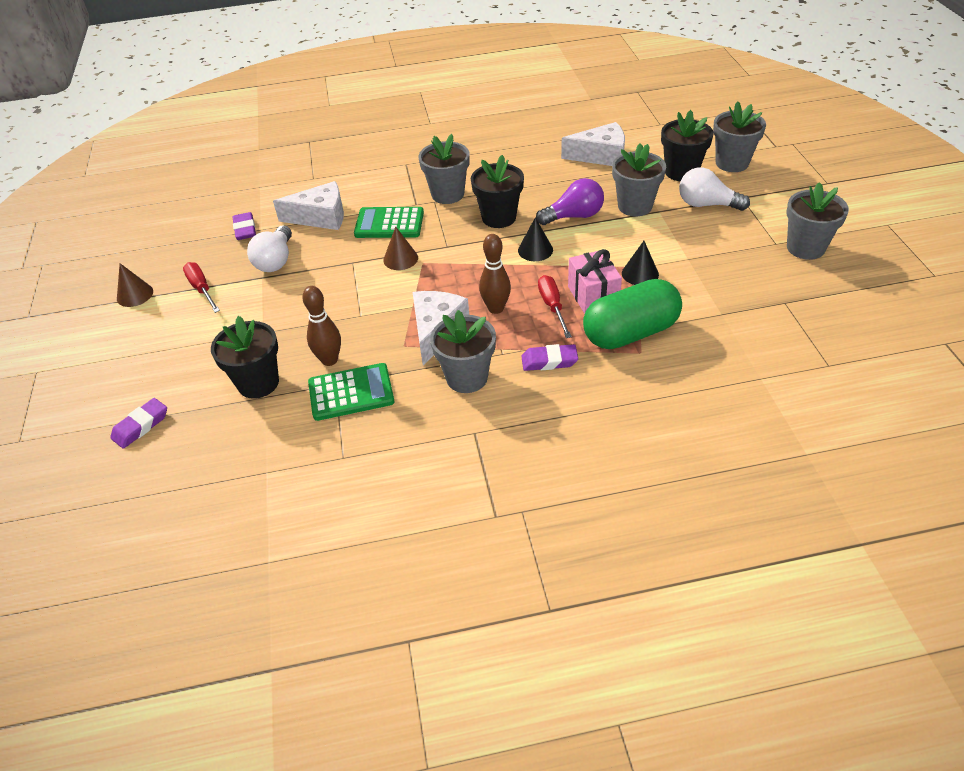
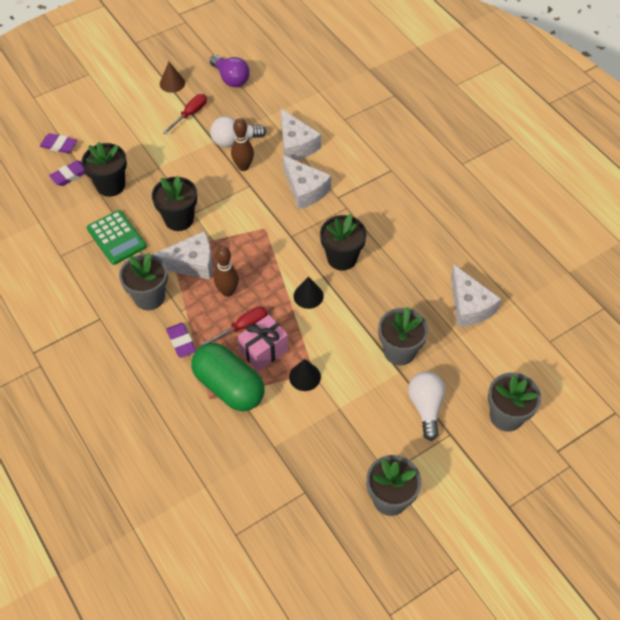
camera: 65 degrees right, 10 degrees up
purple eraser [232,212,256,240] -> purple eraser moved to [49,161,86,186]
brown bowling pin [302,286,341,366] -> brown bowling pin moved to [231,118,254,171]
green calculator [354,207,424,238] -> white cheese [283,155,331,209]
brown cone [383,226,418,270] -> none
grey flower pot [419,134,470,204] -> none
purple light bulb [536,178,604,225] -> purple light bulb moved to [210,55,250,87]
black flower pot [661,110,714,181] -> black flower pot moved to [152,176,197,231]

